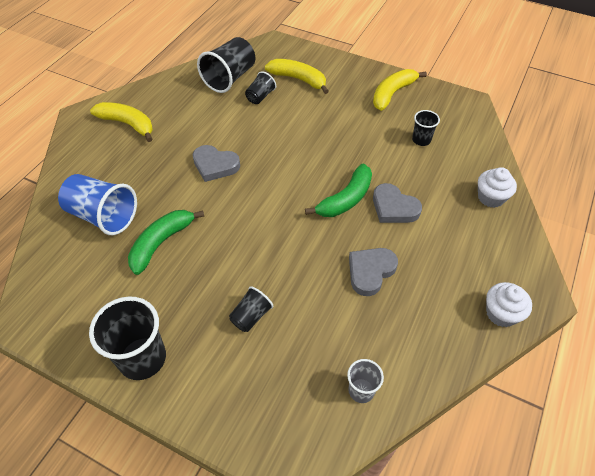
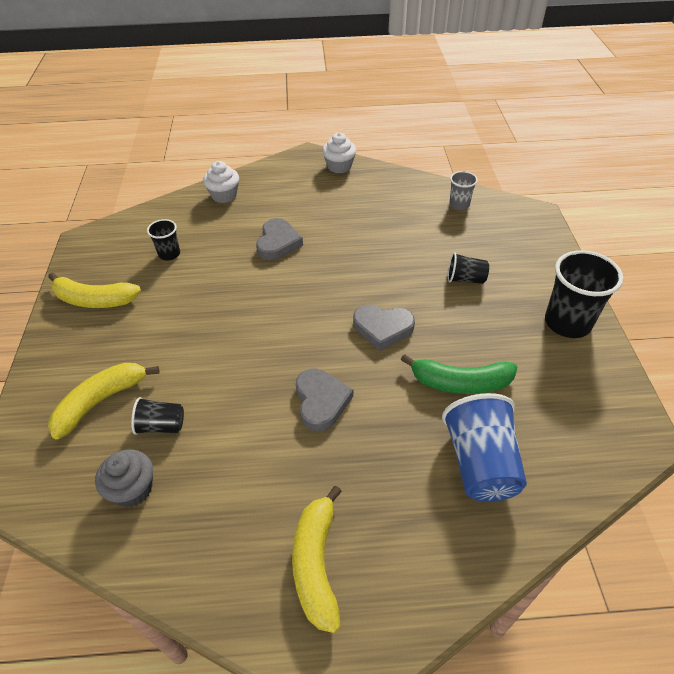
camera: 120 degrees left, 5 degrees down
black cup [197,37,255,93] -> grey cupcake [95,450,153,507]
yellow banana [265,59,329,94] -> yellow banana turned 45 degrees clockwise [48,363,159,439]
green banana [305,163,372,217] -> none
grey heart [349,248,398,296] -> grey heart moved to [353,305,415,351]

